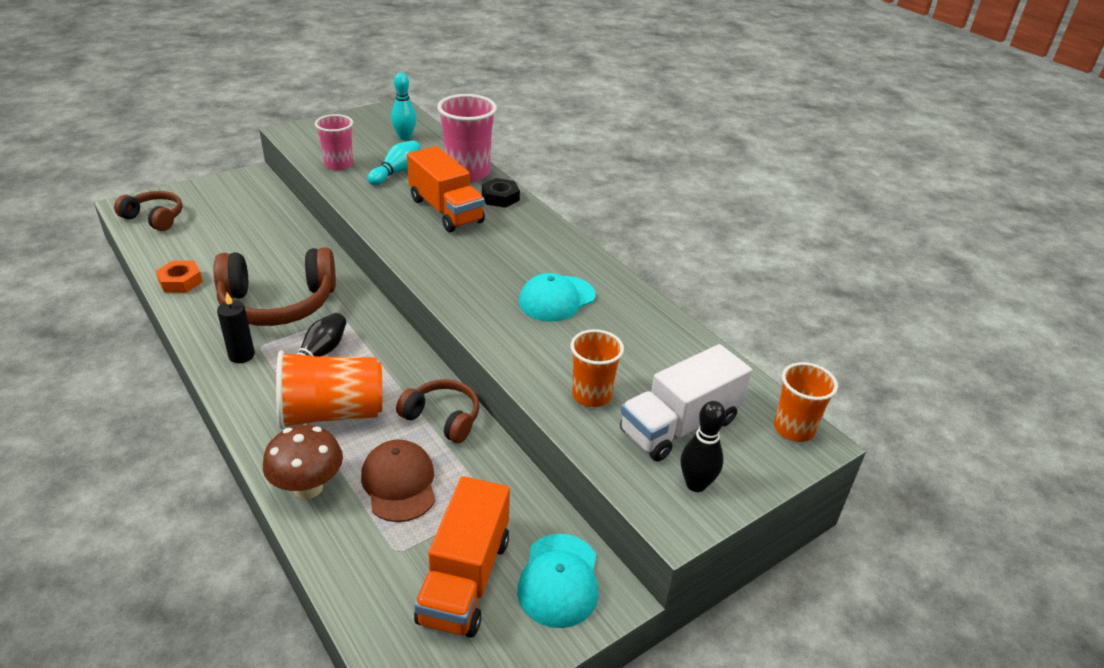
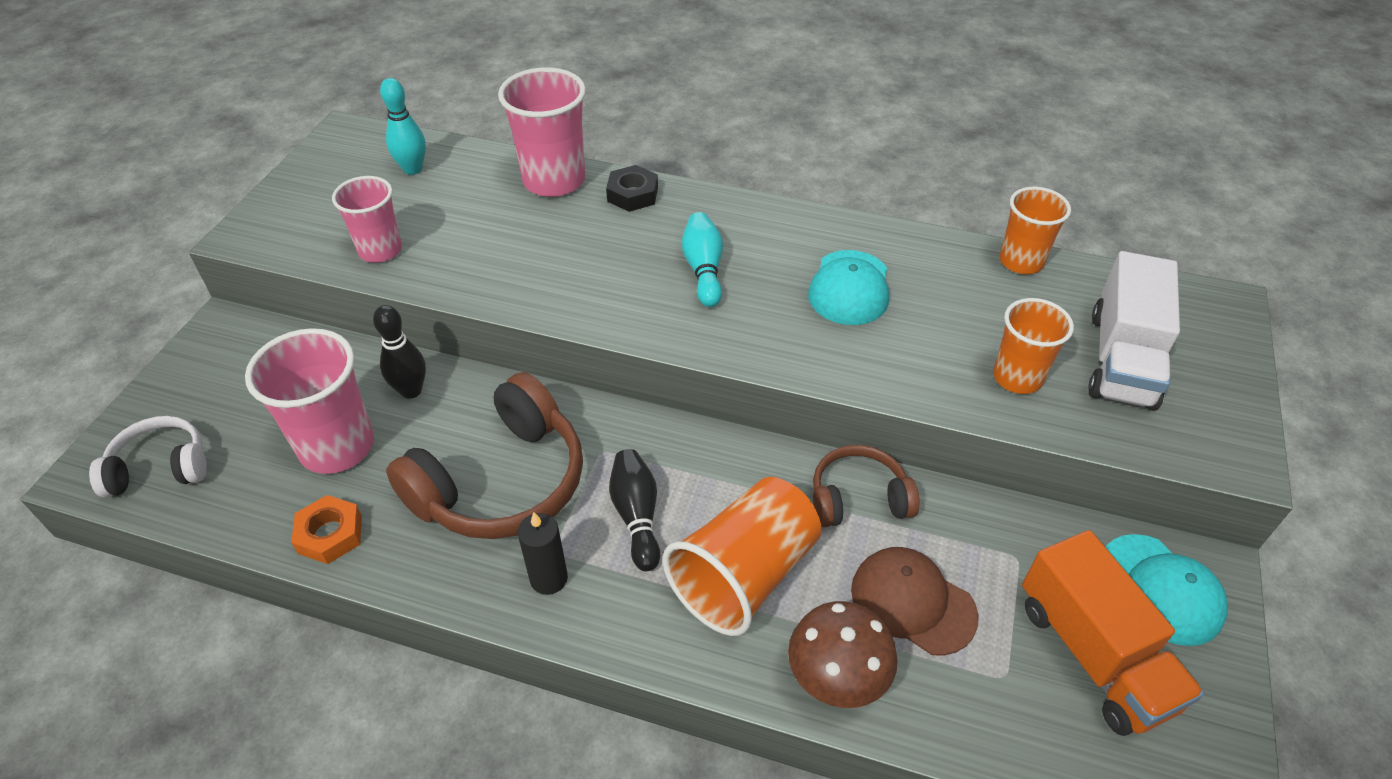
camera: 35 degrees left, 10 degrees up
brown headphones [114,191,183,231] -> white headphones [89,416,207,497]
turquoise bowling pin [368,140,420,185] -> turquoise bowling pin moved to [682,212,723,307]
orange truck [407,146,485,232] -> none
black bowling pin [680,401,726,492] -> black bowling pin moved to [373,305,426,399]
orange cup [774,362,838,442] -> orange cup moved to [1000,187,1071,274]
none -> pink cup [245,328,374,474]

